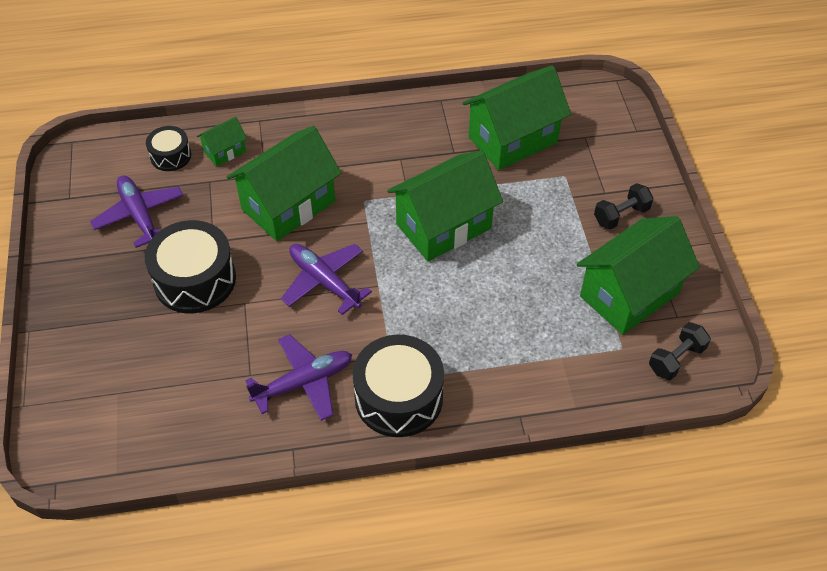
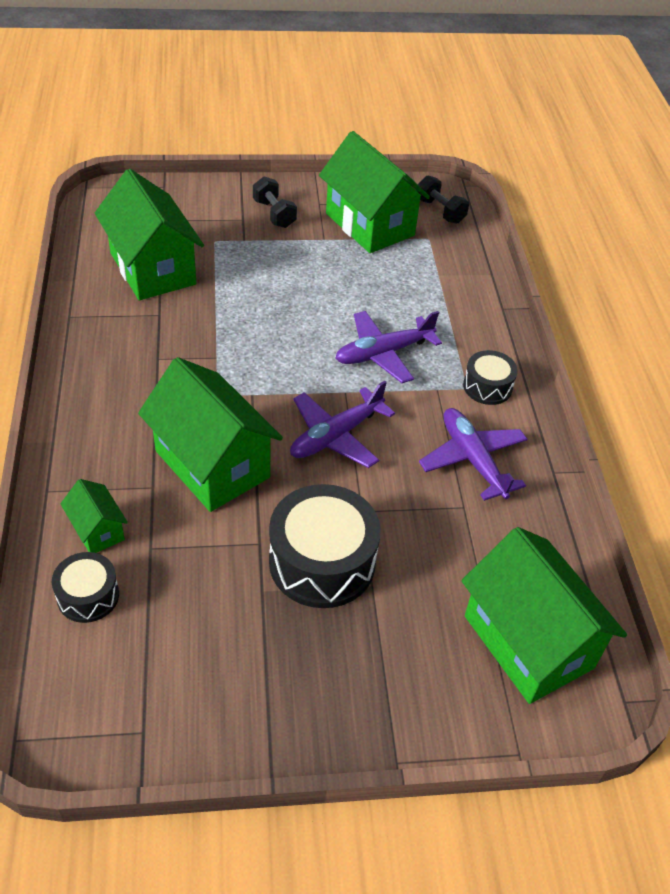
camera: 90 degrees left, 5 degrees down
purple plane [90,175,183,248] -> purple plane moved to [336,311,442,383]
black drum [353,335,444,437] -> black drum [463,350,518,405], size x0.55
green house [387,150,503,261] -> green house moved to [461,527,627,704]

